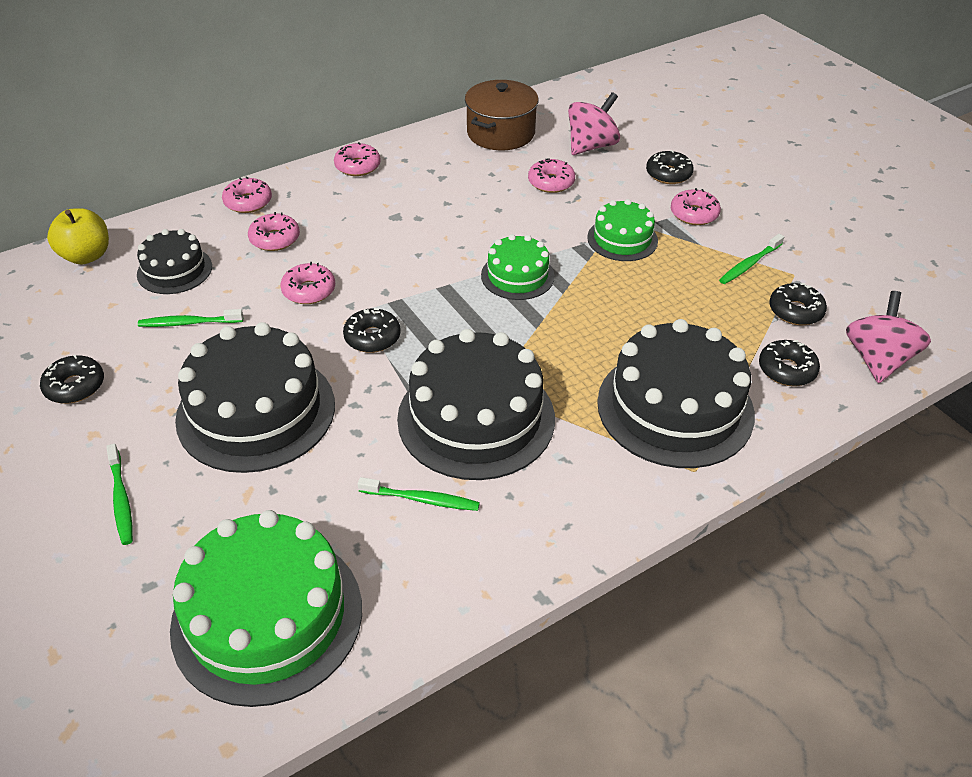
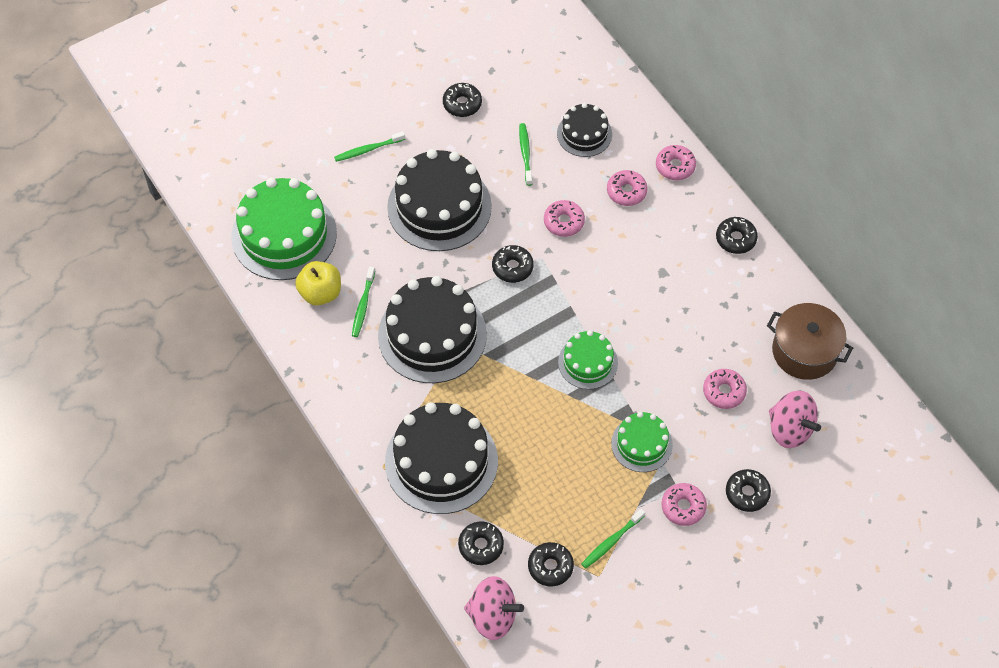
camera: 90 degrees right, 15 degrees up
yellow apple [47,208,109,265] -> yellow apple moved to [295,261,341,305]
pink donut [334,142,381,176] -> black donut [716,217,758,254]
green toothbrush [719,234,784,284] -> green toothbrush turned 90 degrees counterclockwise [581,509,645,569]

